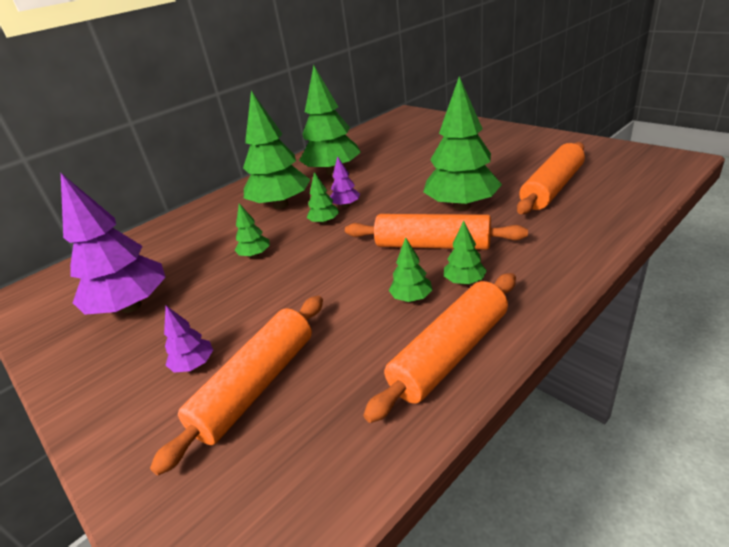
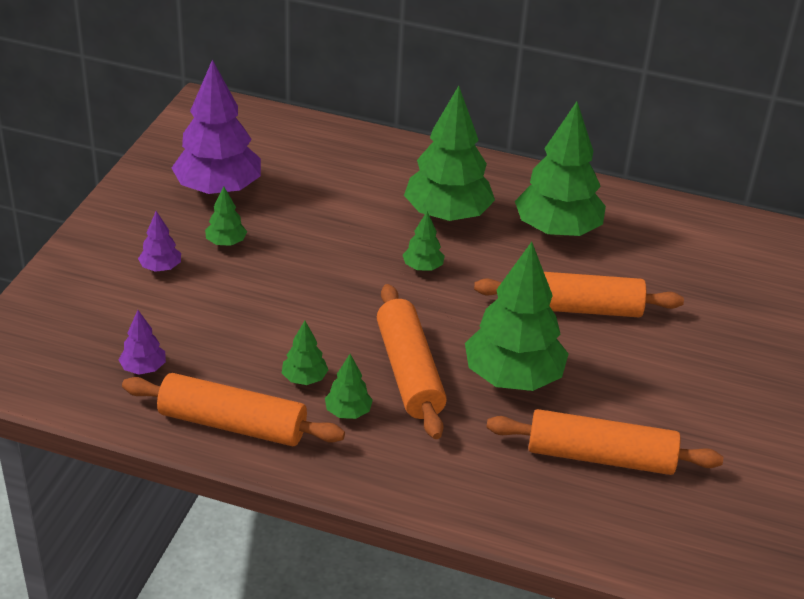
camera: 55 degrees right, 5 degrees up
orange rolling pin [150,296,323,476] -> orange rolling pin moved to [474,272,684,317]
green tree [235,203,270,258] -> green tree moved to [205,186,247,246]
purple tree [330,156,360,207] -> purple tree moved to [119,310,166,375]

